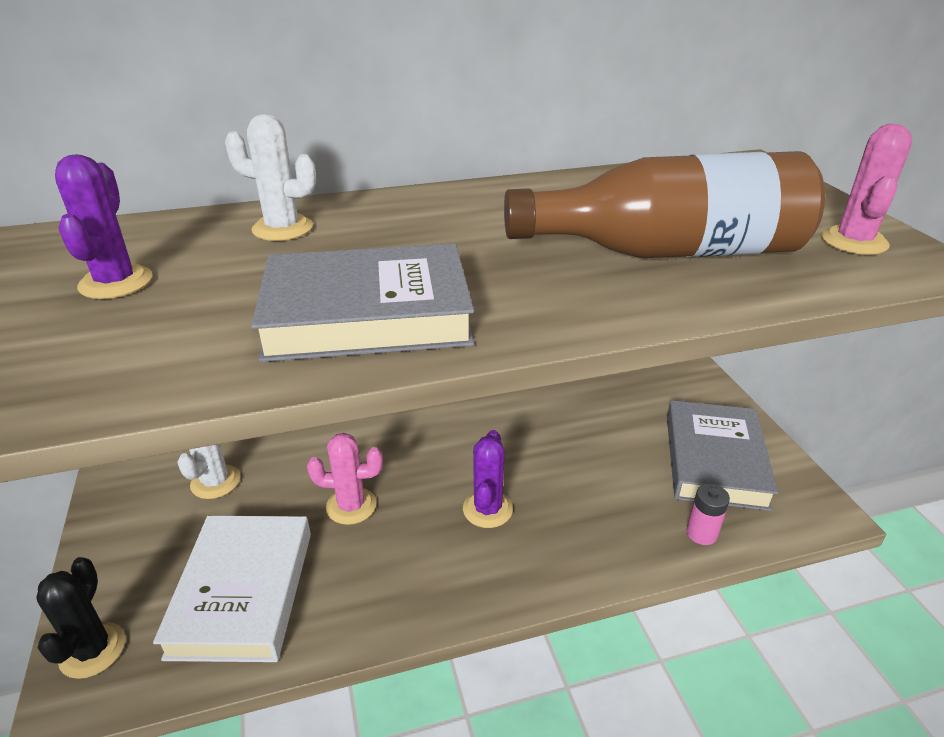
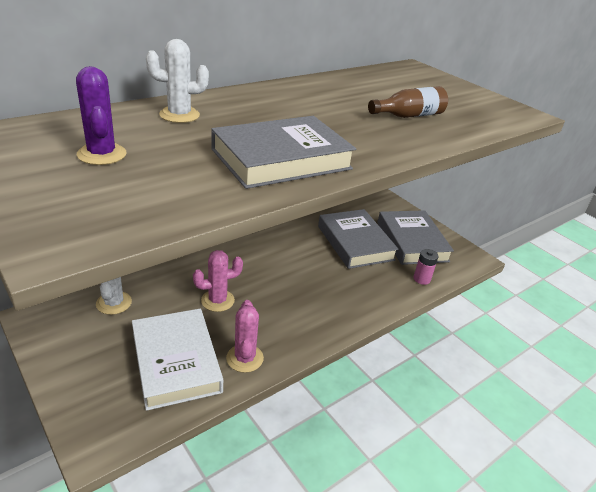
camera: 25 degrees left, 0 degrees up
black cactus [36,557,125,679] -> none
purple cactus [463,430,513,528] -> none
brown bottle [504,151,825,258] -> brown bottle [368,86,448,118], size x0.51
pink cactus [821,124,912,255] -> pink cactus moved to [226,300,264,373]
none -> grey book [318,209,399,269]

